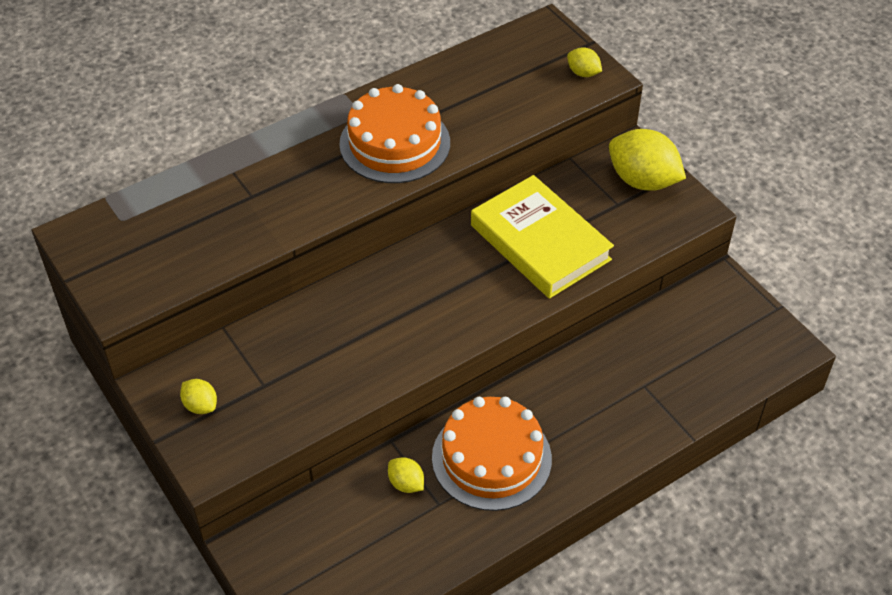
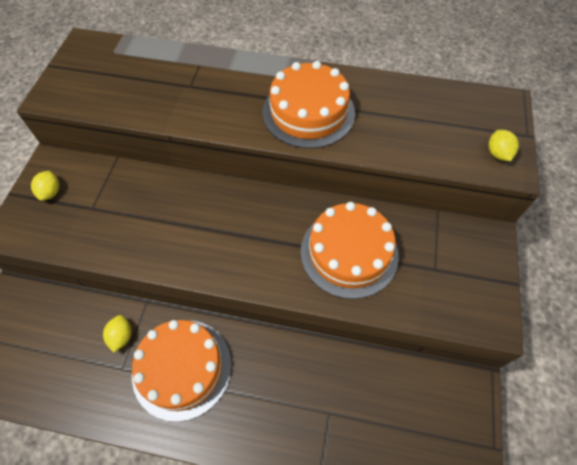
camera: 45 degrees right, 10 degrees up
yellow book [471,175,614,299] -> orange cake [301,202,399,299]
yellow lemon [609,129,686,191] -> none

